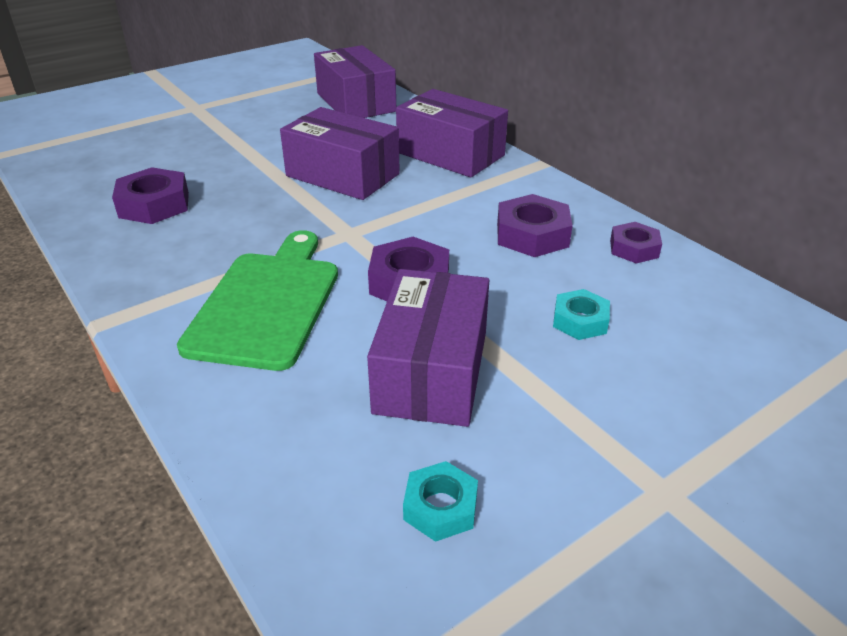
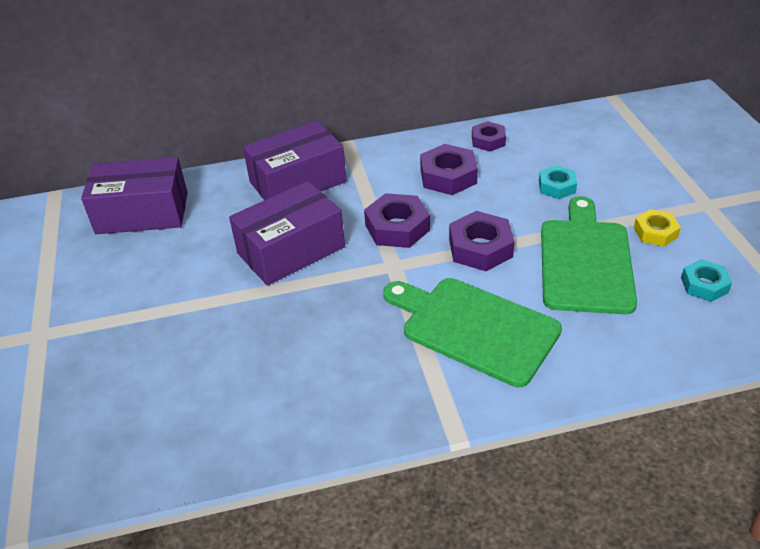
camera: 65 degrees left, 5 degrees up
purple nut [112,167,189,224] -> purple nut moved to [364,193,430,248]
purple box [367,269,489,427] -> green cutting board [541,196,637,314]
none -> yellow nut [634,209,681,247]

